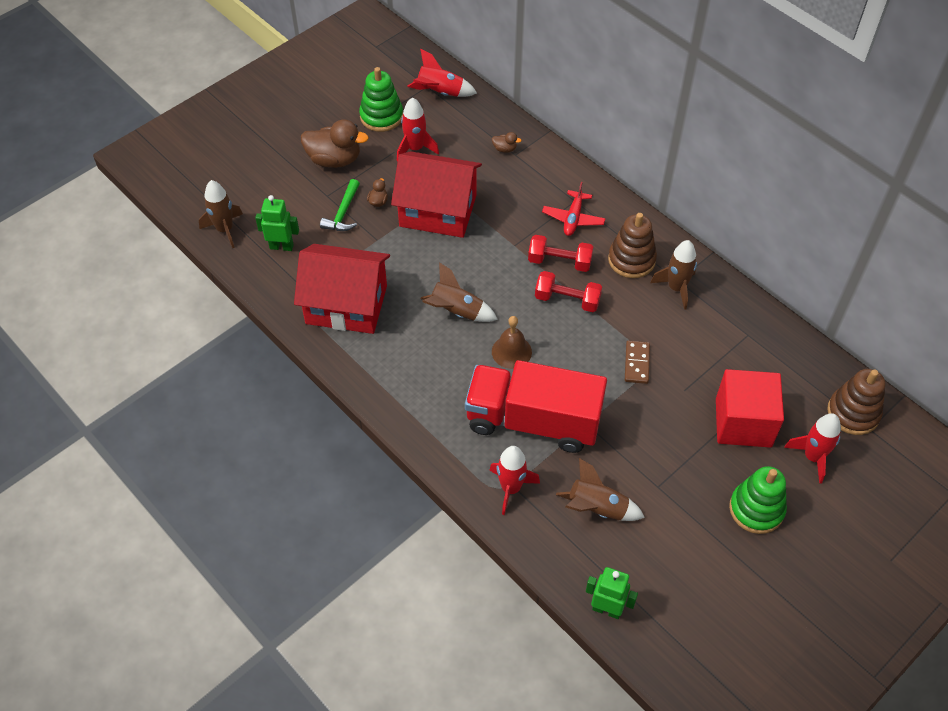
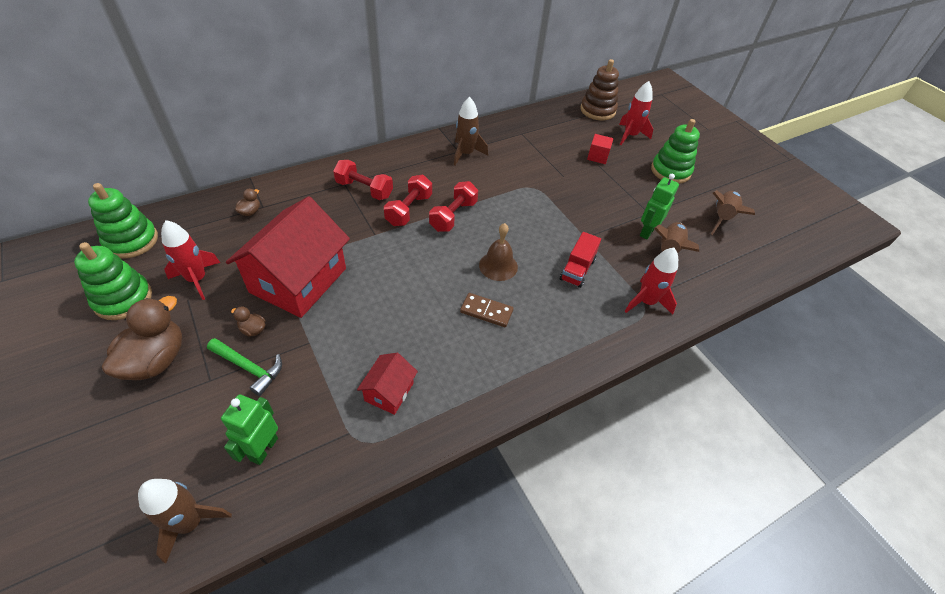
camera: 80 degrees left, 5 degrees down
red house [294,244,390,334] -> red house [357,353,418,415], size x0.46
red rocket [407,48,477,97] -> green stacking toy [88,183,158,259]
brown rocket [421,262,498,322] -> brown rocket moved to [711,190,755,235]
red truck [465,360,607,453] -> red truck [560,232,601,288], size x0.44
red plane [542,182,606,236] -> red dumbbell [333,160,393,200]
green robot [586,567,638,619] -> green robot moved to [640,174,679,239]
brown stacking toy [608,213,657,278] -> none
brown domino [625,340,650,384] -> brown domino moved to [460,293,514,327]
red cube [716,369,784,448] -> red cube [587,134,613,164], size x0.46

